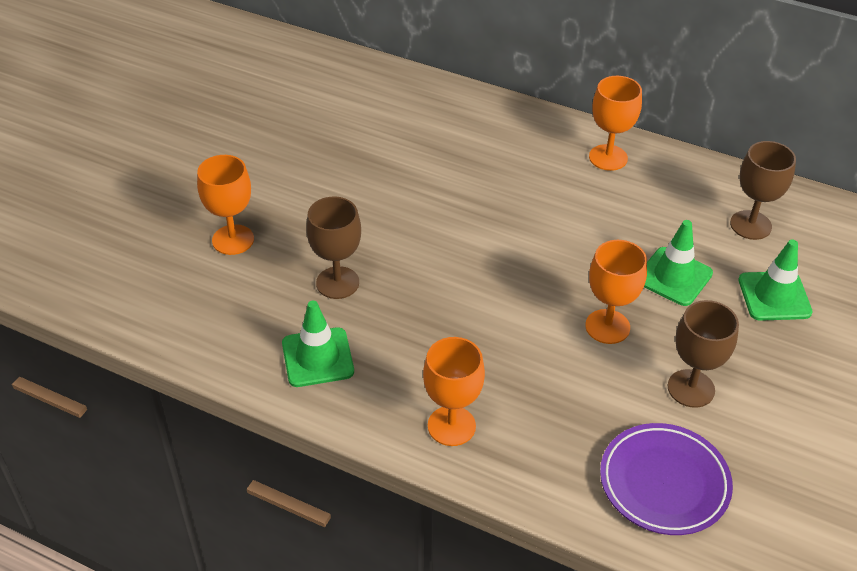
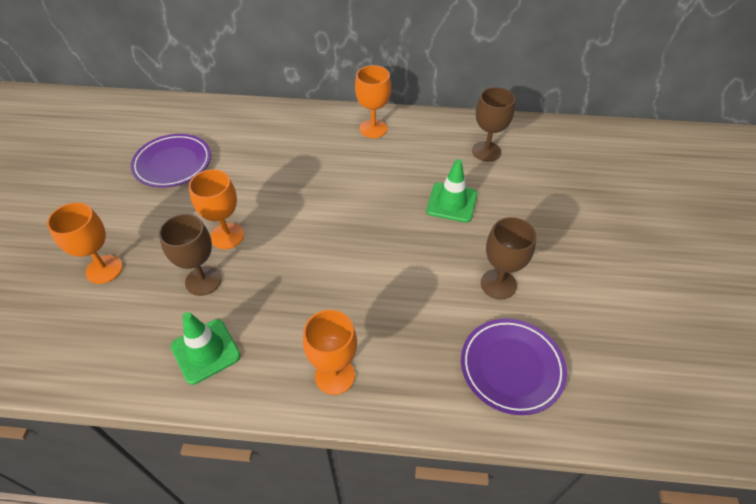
camera: 20 degrees left, 5 degrees up
orange goblet [585,240,647,344] -> orange goblet moved to [189,169,244,249]
green traffic cone [738,240,813,321] -> none
none -> purple plate [131,134,211,188]

